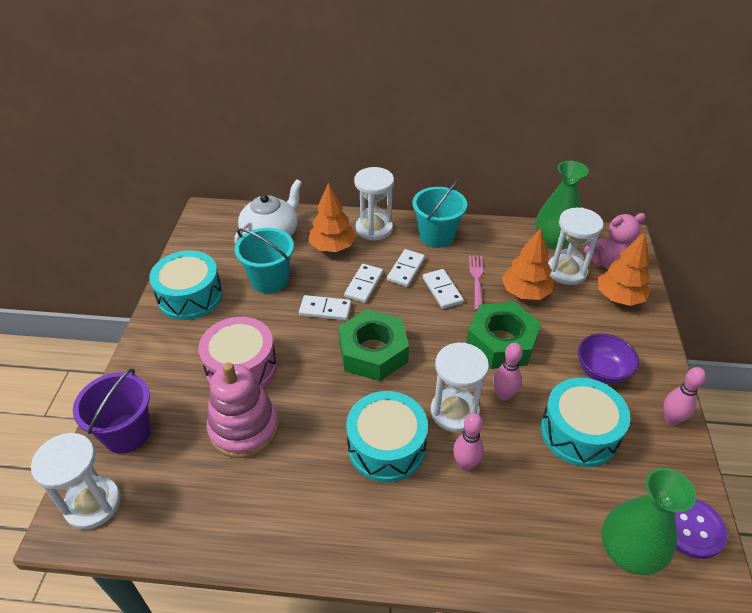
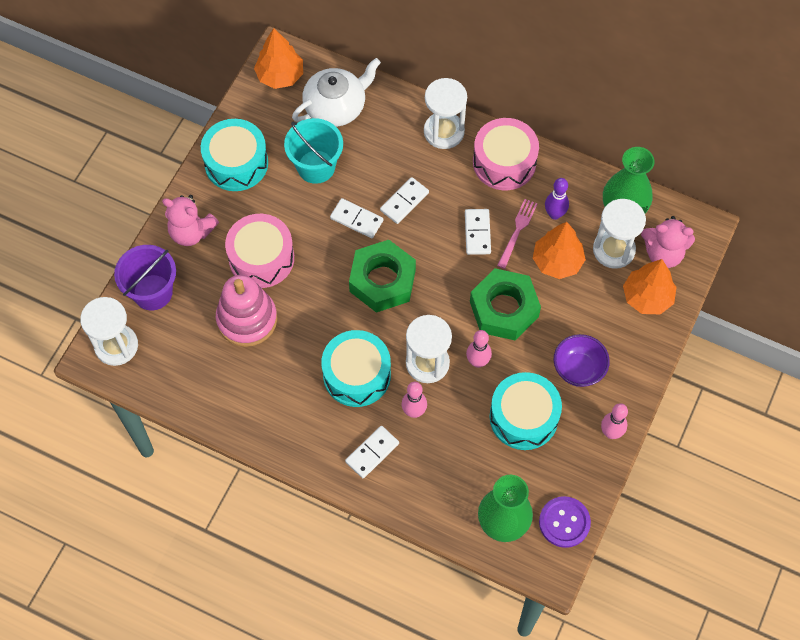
camera: 20 degrees right, 20 degrees up
orange tree [309,183,356,252] -> orange tree moved to [254,28,303,89]
white domino [387,249,425,287] -> white domino moved to [345,426,399,478]
turquoise bucket [412,180,467,248] -> pink drum [473,118,539,190]
none -> pink teddy bear [162,195,219,246]
none -> purple bowling pin [545,178,569,220]

